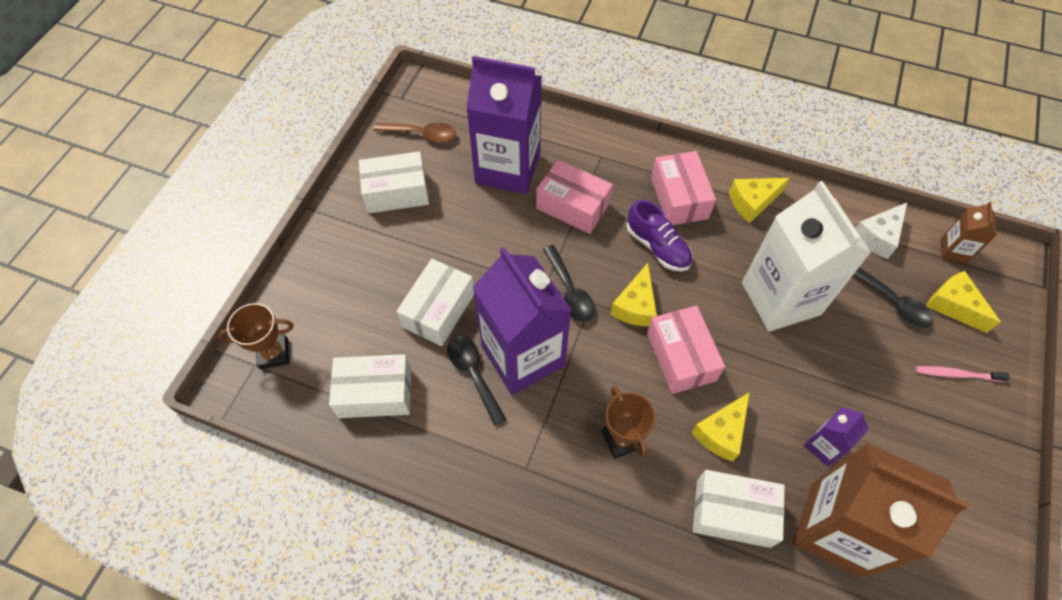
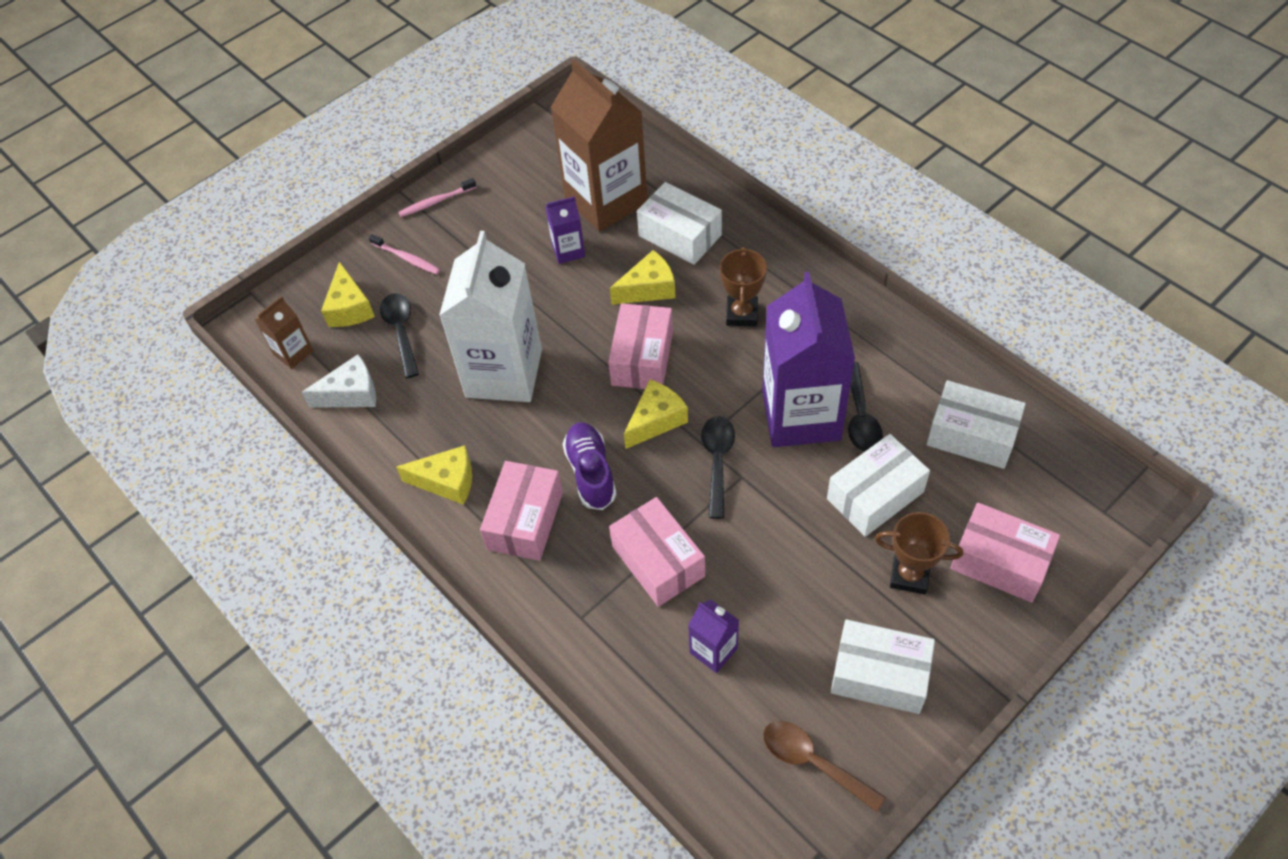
camera: 150 degrees left, 5 degrees down
brown trophy [218,303,294,369] -> brown trophy moved to [875,512,963,595]
purple carton [466,56,542,194] -> purple carton [688,599,739,673], size x0.45
none -> pink toothbrush [398,178,476,217]
none -> pink box [950,502,1060,603]

